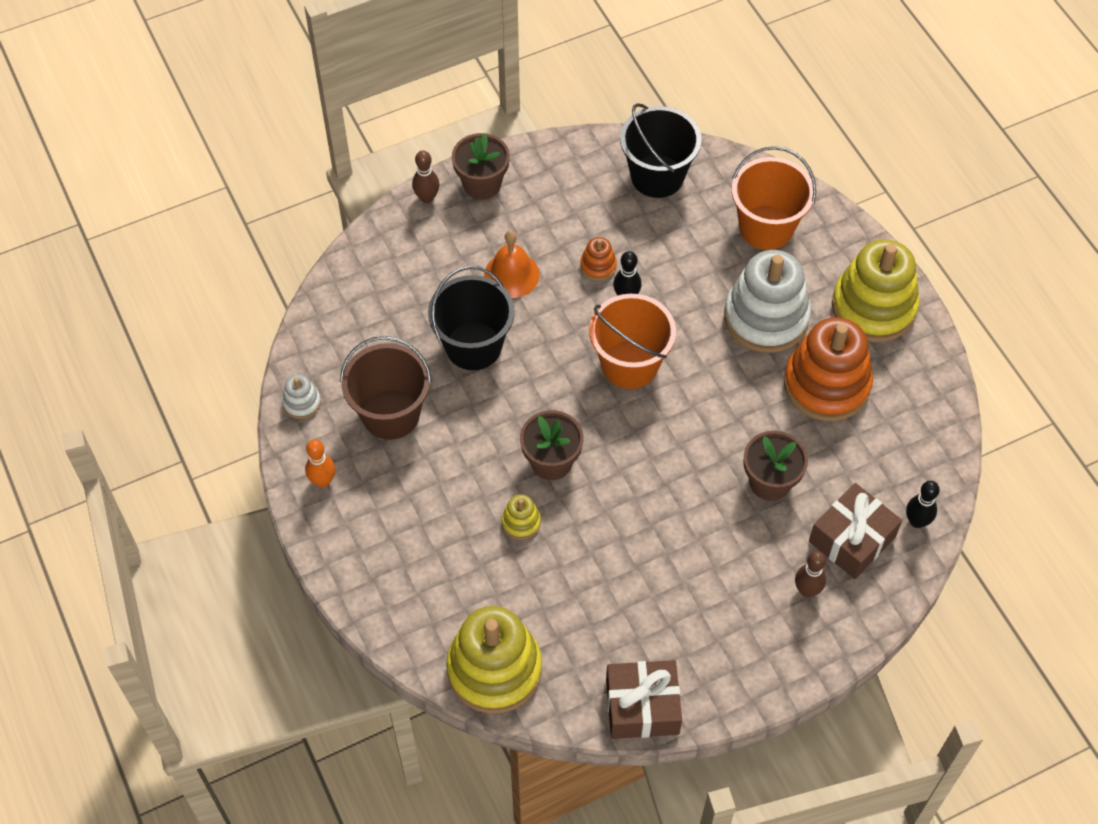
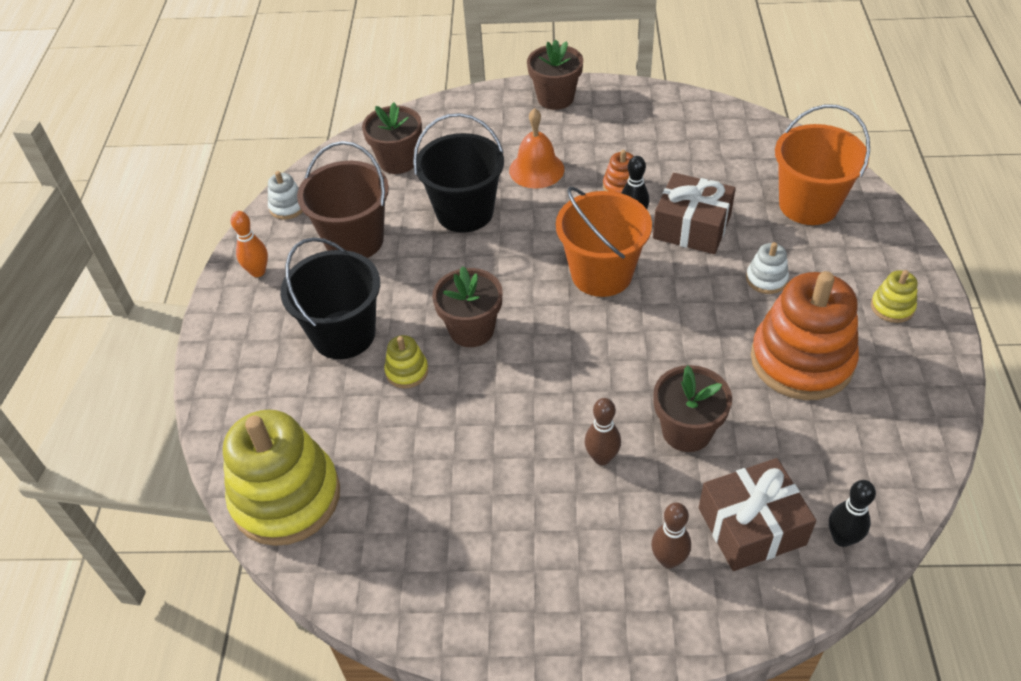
camera: 30 degrees right, 10 degrees down
brown bowling pin [412,150,439,203] -> brown bowling pin moved to [585,398,621,465]
brown gift [606,660,682,739] -> brown gift moved to [653,173,736,254]
black bucket [620,103,702,198] -> black bucket moved to [280,237,380,359]
white stacking toy [724,250,811,353] -> white stacking toy [746,242,789,294], size x0.43
yellow stacking toy [832,239,919,342] -> yellow stacking toy [871,270,918,323], size x0.43
none -> brown flower pot [362,103,422,174]

